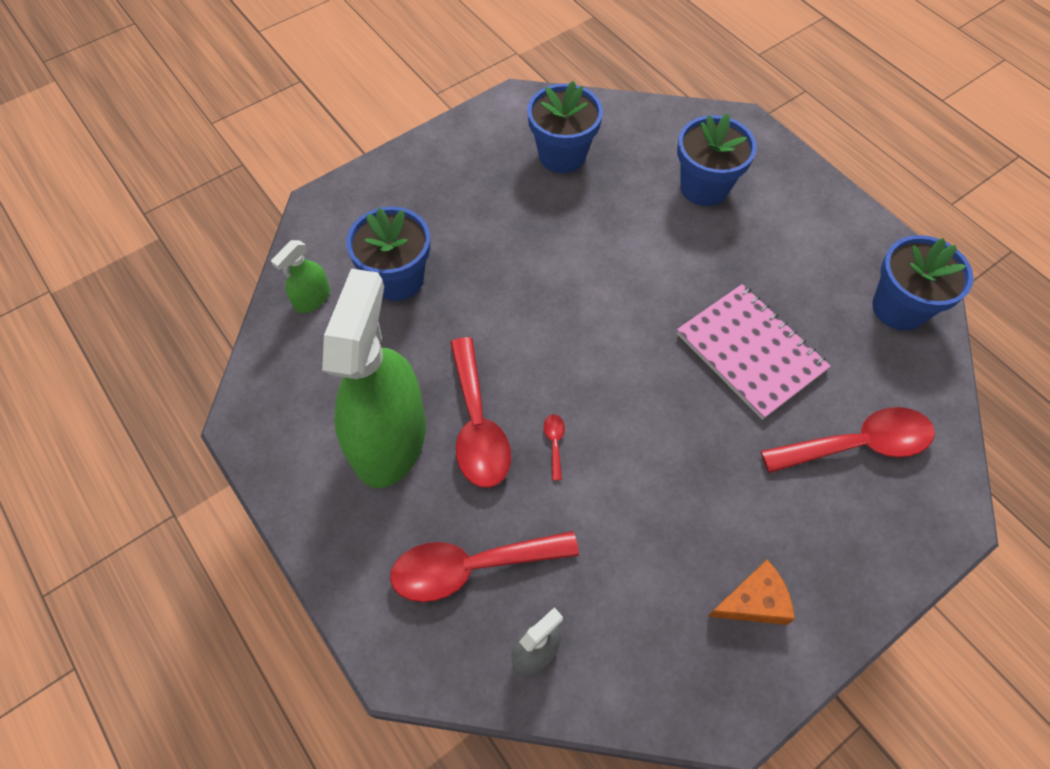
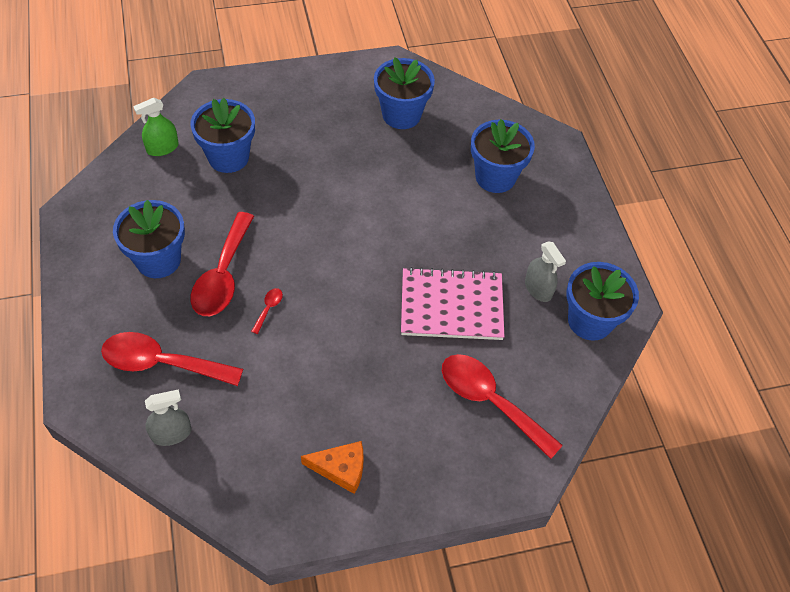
camera: 20 degrees right, 5 degrees down
green spray bottle [322,269,426,488] -> blue flower pot [113,200,185,278]
pink notebook [677,284,831,420] -> pink notebook turned 75 degrees counterclockwise [401,267,505,340]
red spoon [761,407,935,473] -> red spoon turned 150 degrees counterclockwise [442,354,563,459]
none -> grey spray bottle [525,241,566,302]

